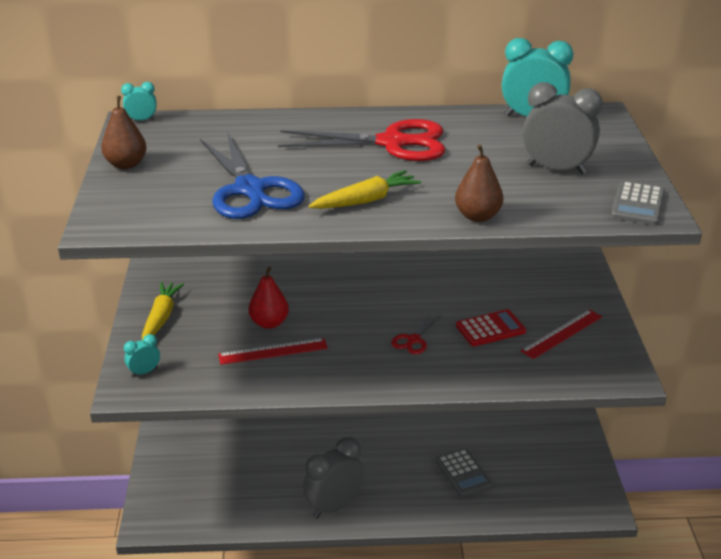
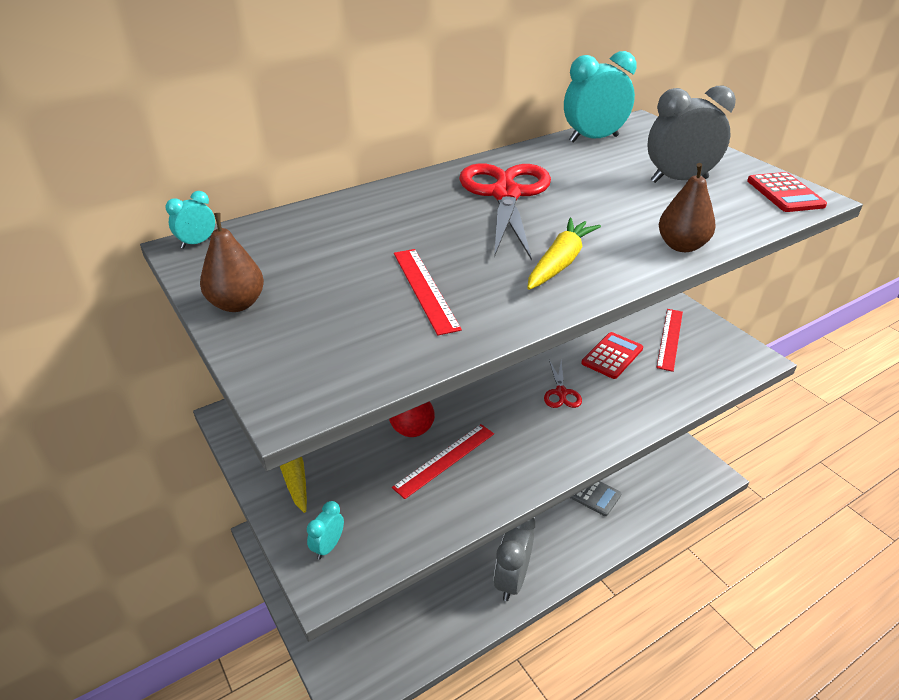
camera: 30 degrees left, 5 degrees up
blue scissors [200,133,305,219] -> red ruler [394,249,462,336]
red scissors [278,119,445,161] -> red scissors turned 60 degrees counterclockwise [459,163,551,261]
grey calculator [611,181,665,225] -> red calculator [747,172,827,212]

